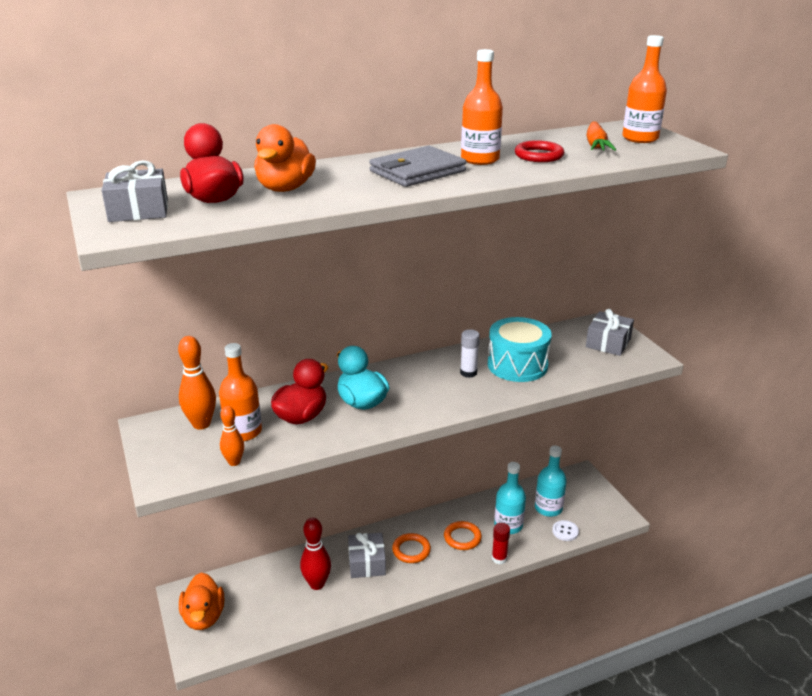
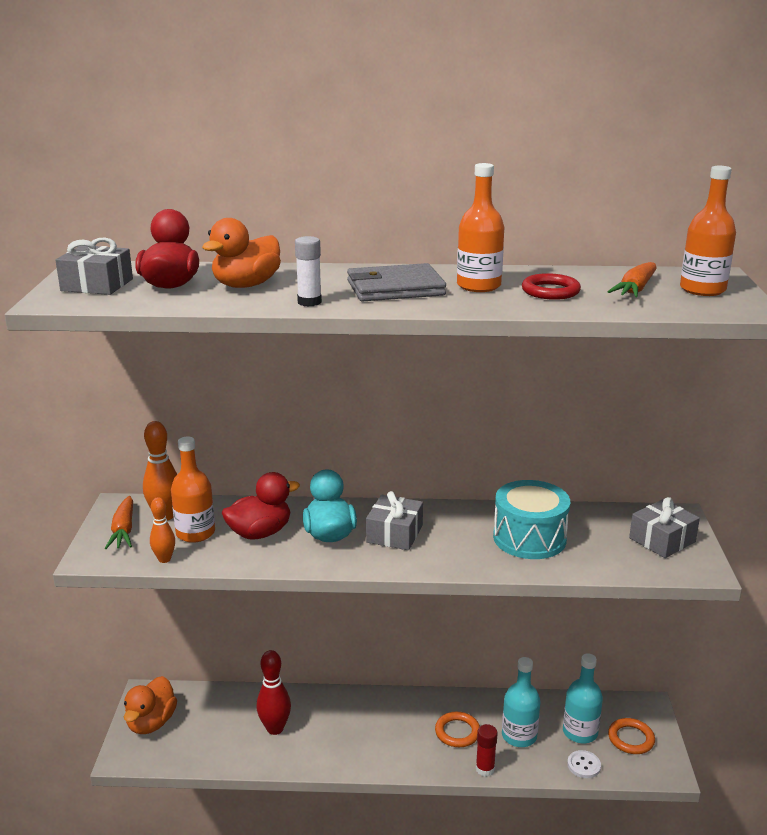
camera: 25 degrees right, 5 degrees down
grey gift [348,533,386,578] -> grey gift moved to [366,491,423,550]
orange ring [392,533,431,563] -> orange ring moved to [608,718,655,754]
white glue stick [460,329,480,378] -> white glue stick moved to [295,236,322,307]
none -> orange carrot [105,496,133,549]

